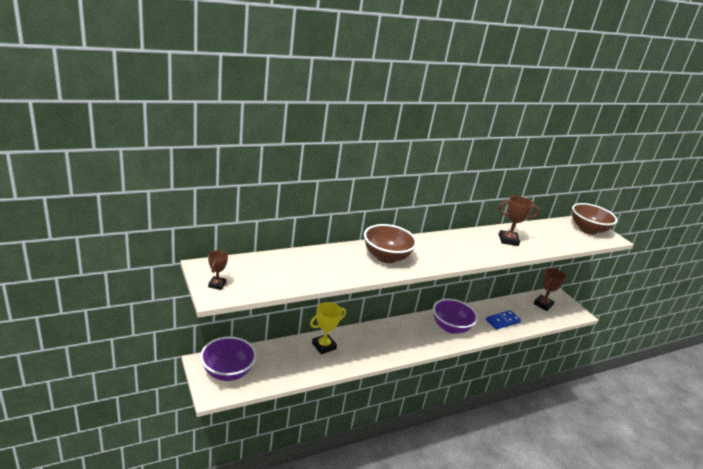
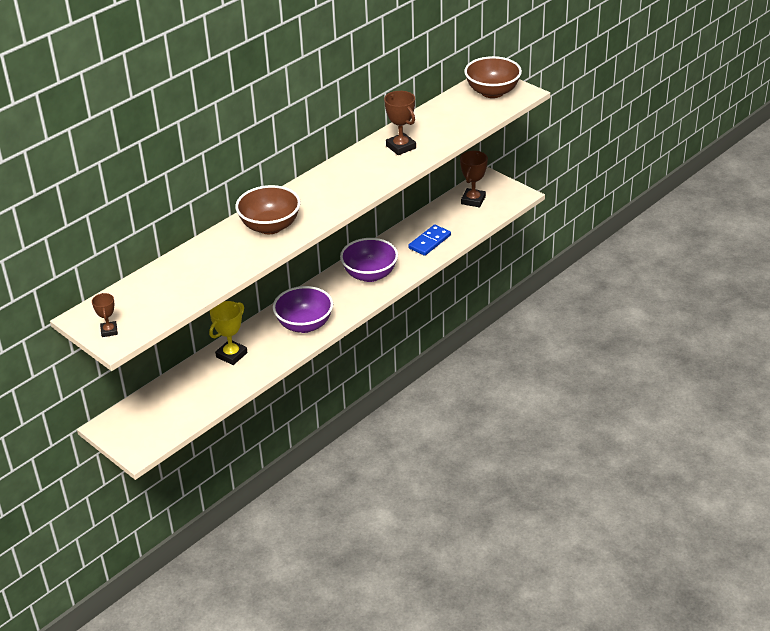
camera: 15 degrees left, 10 degrees up
purple bowl [200,336,256,381] -> purple bowl moved to [273,286,333,333]
brown trophy [499,196,539,246] -> brown trophy turned 75 degrees clockwise [384,91,416,155]

